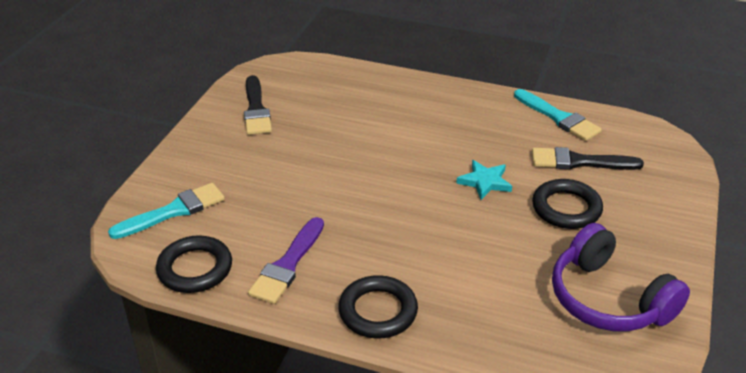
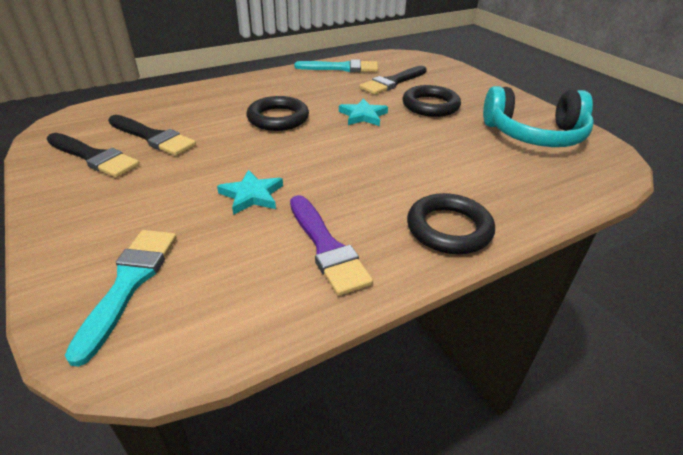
camera: 50 degrees left, 0 degrees up
black ring [156,235,232,293] -> black ring moved to [247,96,309,131]
purple headphones [552,223,690,331] -> turquoise headphones [483,86,594,147]
none -> black brush [108,115,196,156]
none -> turquoise star [217,170,283,215]

